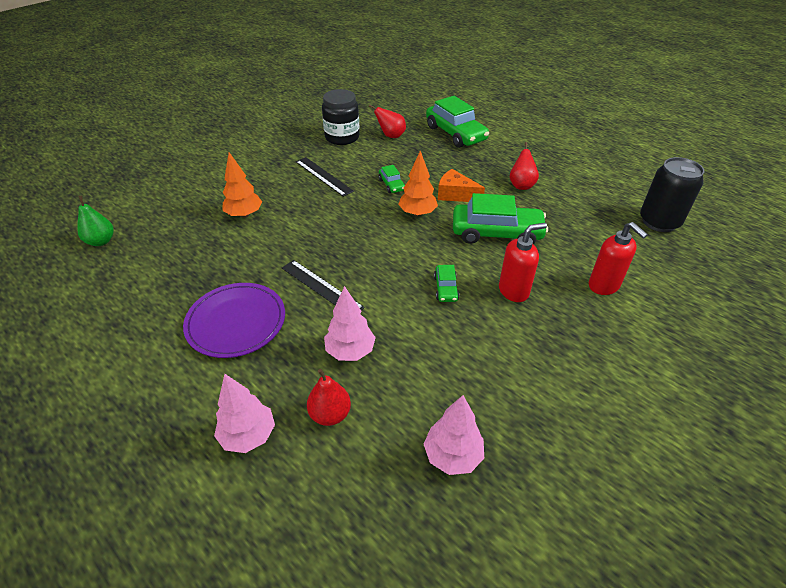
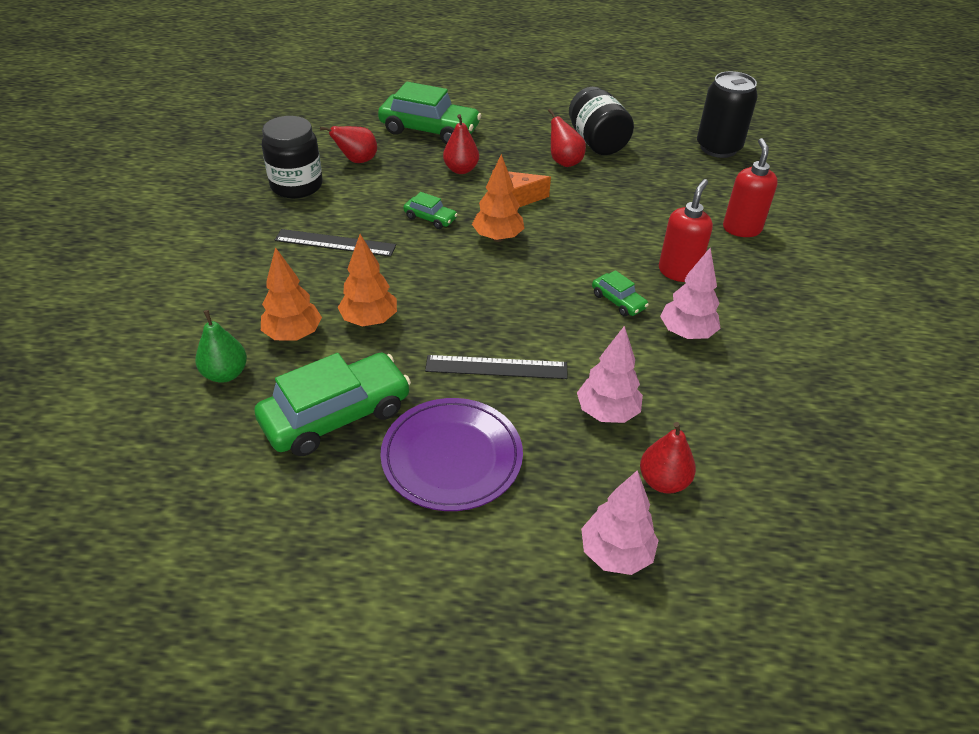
camera: 40 degrees left, 0 degrees up
green pear [77,196,114,246] -> green pear moved to [195,310,247,383]
pink tree [424,395,484,475] -> pink tree moved to [660,248,721,339]
green car [453,193,548,244] -> green car moved to [254,353,411,456]
red soap dispenser [589,222,648,295] -> red soap dispenser turned 105 degrees counterclockwise [723,138,778,237]
none -> orange tree [338,234,397,327]
none -> red pear [443,114,479,174]
none -> black jar [569,87,634,155]

